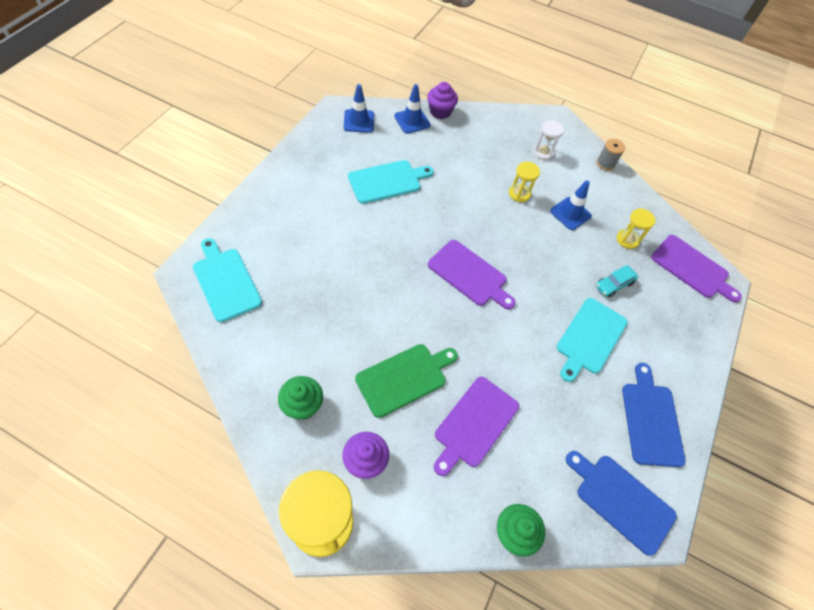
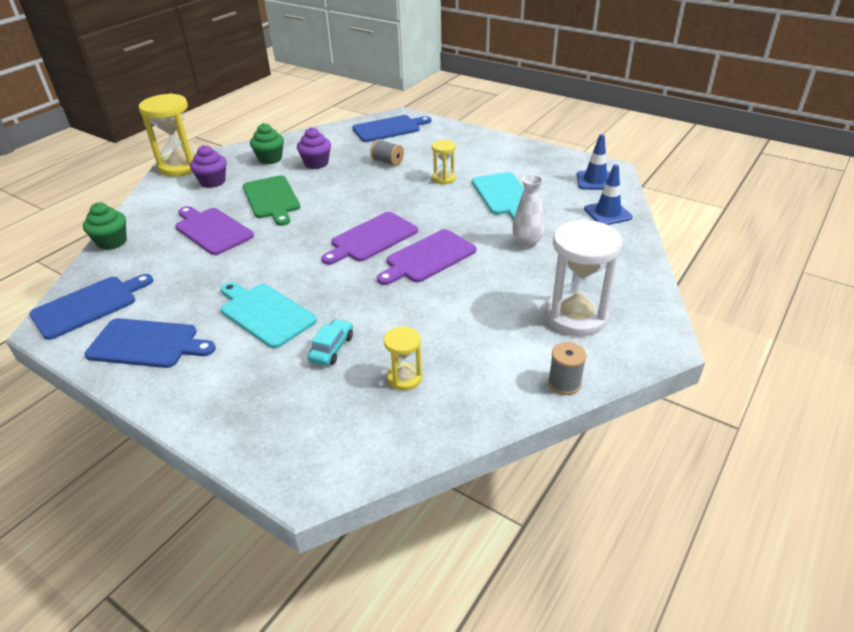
camera: 105 degrees right, 20 degrees down
turquoise cutting board [193,238,262,322] -> blue cutting board [352,115,432,142]
purple cupcake [427,82,458,119] -> purple cupcake moved to [297,127,331,169]
yellow hourglass [509,162,540,202] -> yellow hourglass moved to [432,140,456,184]
white hourglass [533,120,564,160] -> white hourglass [545,219,622,336], size x1.93
blue traffic cone [550,180,592,230] -> none
turquoise car [596,265,638,297] -> turquoise car turned 45 degrees clockwise [308,319,353,366]
purple cutting board [651,235,742,302] -> purple cutting board moved to [377,229,476,285]
none -> grey spool [370,139,404,166]
none -> white vase [512,175,544,248]

